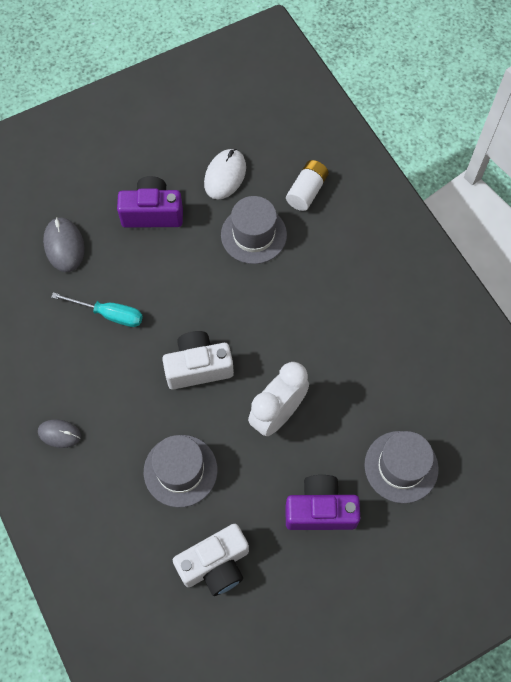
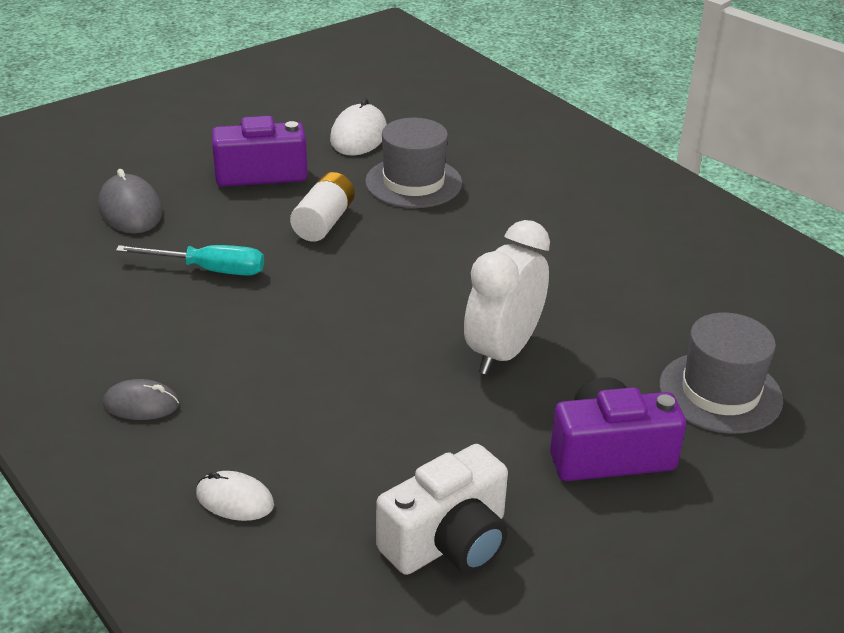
camera: 10 degrees left, 30 degrees down
grey hat [144,435,218,507] -> none
white camera [162,331,234,389] -> none
white battery [286,160,329,211] -> white battery moved to [290,172,355,242]
none -> white mouse [196,471,274,521]

